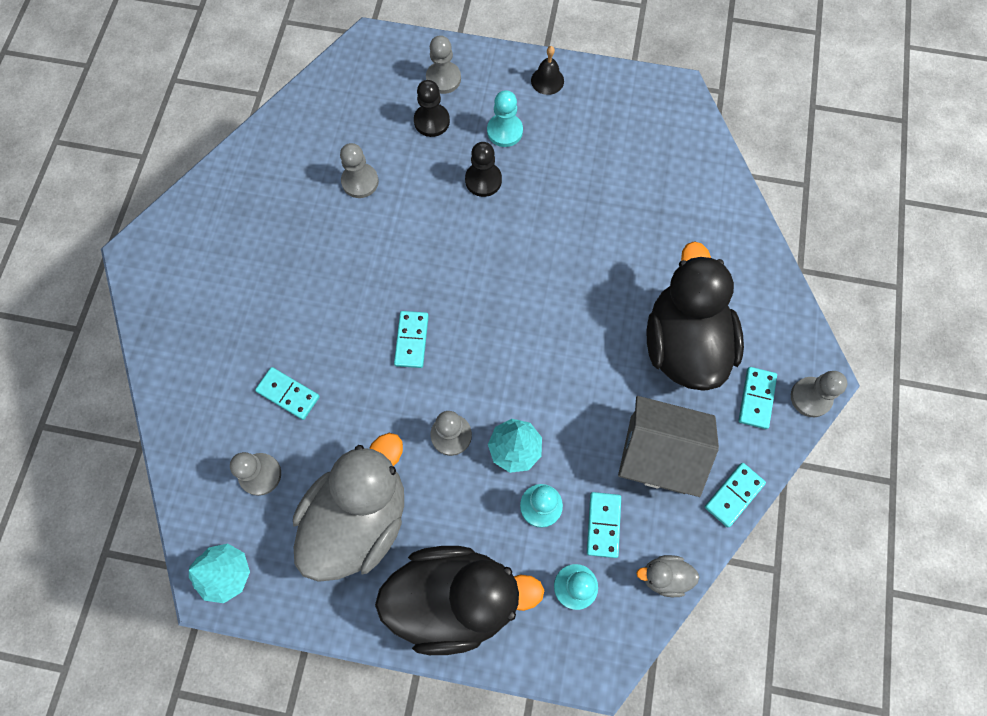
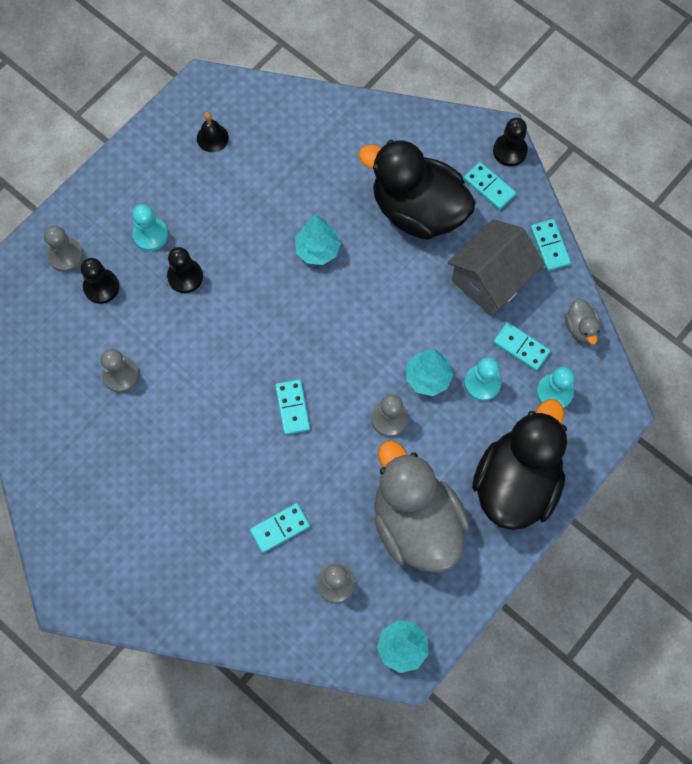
camera: 60 degrees left, 0 degrees up
turquoise domino [394,311,429,368] -> turquoise domino turned 45 degrees clockwise [275,379,310,435]
black bell [531,46,564,95] -> black bell moved to [197,112,229,152]
grey duck [636,555,699,597] -> grey duck turned 45 degrees counterclockwise [565,299,600,344]
grey pawn [791,371,847,417] -> black pawn [493,118,528,166]
none -> turquoise tree [295,215,341,265]

